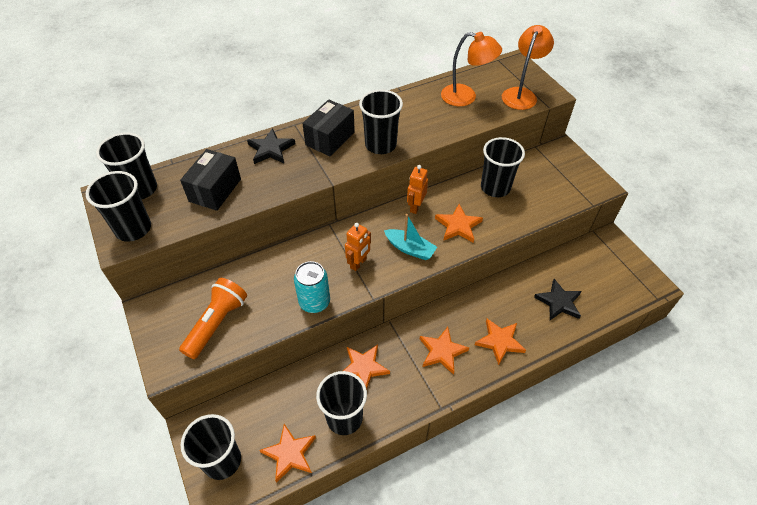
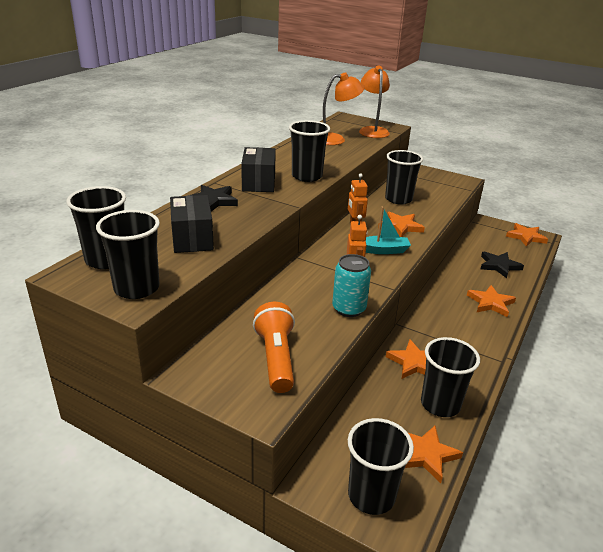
camera: 35 degrees left, 20 degrees down
orange star [420,327,469,375] -> orange star moved to [506,223,548,247]

